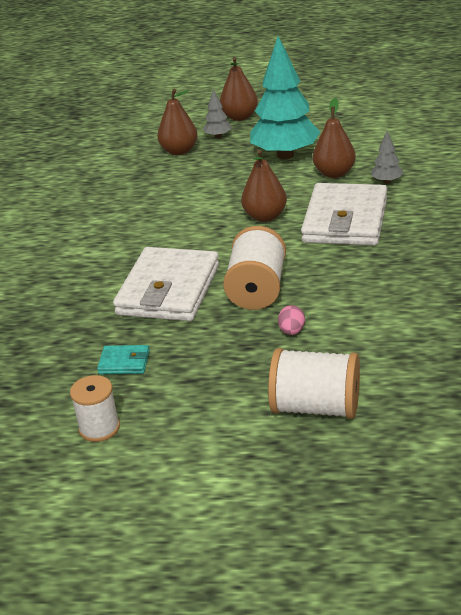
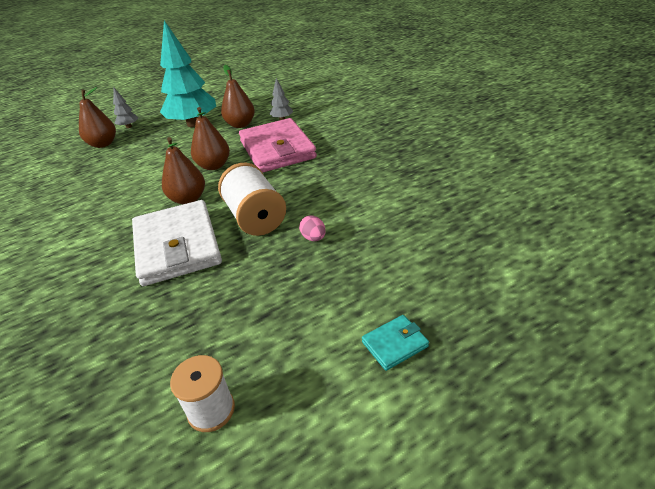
camera: 35 degrees left, 5 degrees up
turquoise wallet [97,345,150,374] -> turquoise wallet moved to [362,315,429,371]
brown pear [220,57,258,121] -> brown pear moved to [162,137,205,204]
white spool [268,348,360,419] -> none
white wallet [301,183,387,246] -> pink wallet [239,118,317,173]

